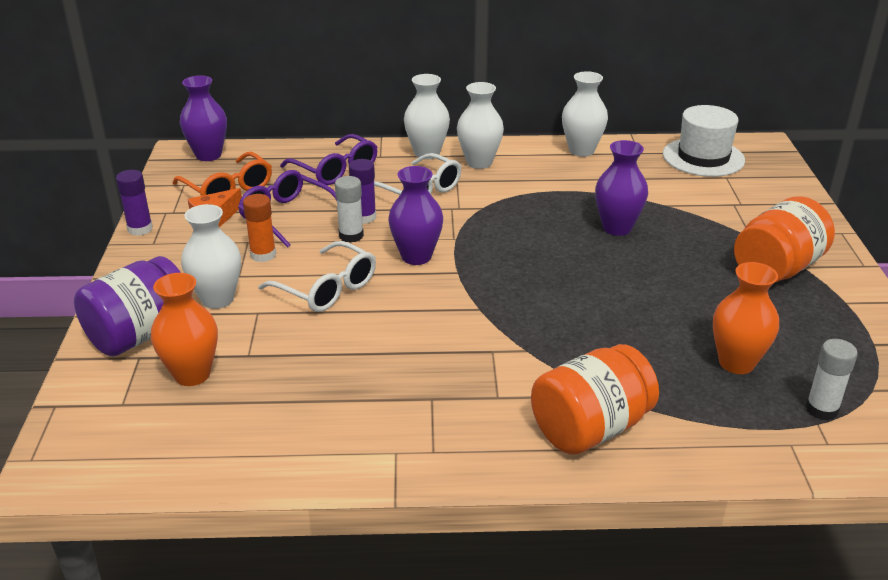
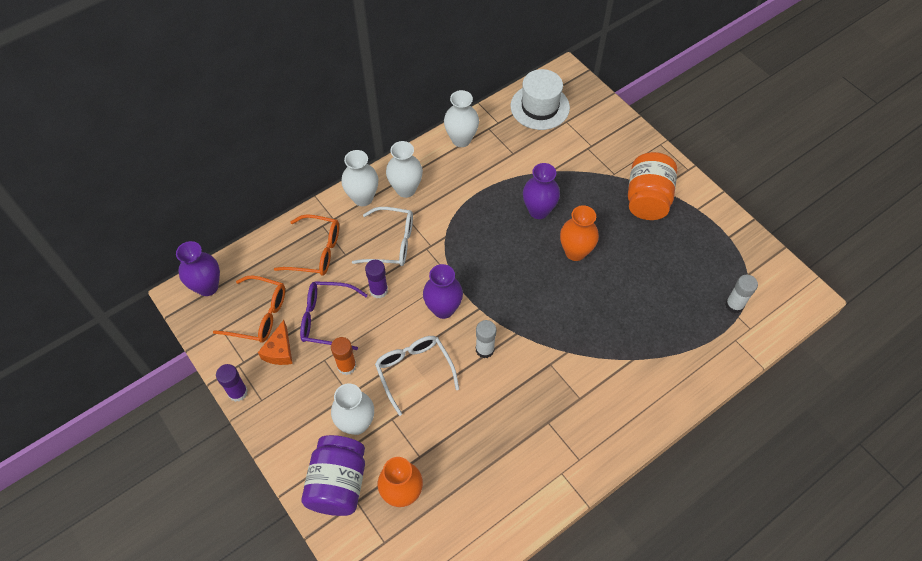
camera: 35 degrees left, 25 degrees up
white glasses [258,241,376,312] -> white glasses turned 120 degrees counterclockwise [375,336,459,416]
purple glasses [280,134,377,185] -> orange glasses [274,215,339,276]
white glue stick [335,176,364,243] -> white glue stick moved to [476,320,496,358]
orange jar [531,344,659,455] -> none
orange vase [713,262,779,374] -> orange vase moved to [560,205,599,261]

